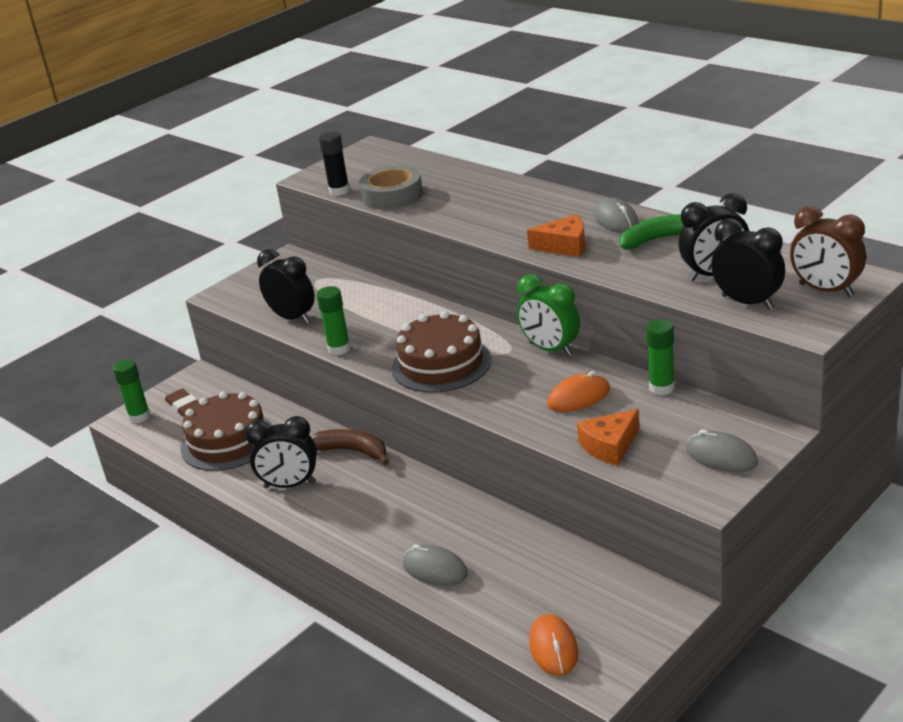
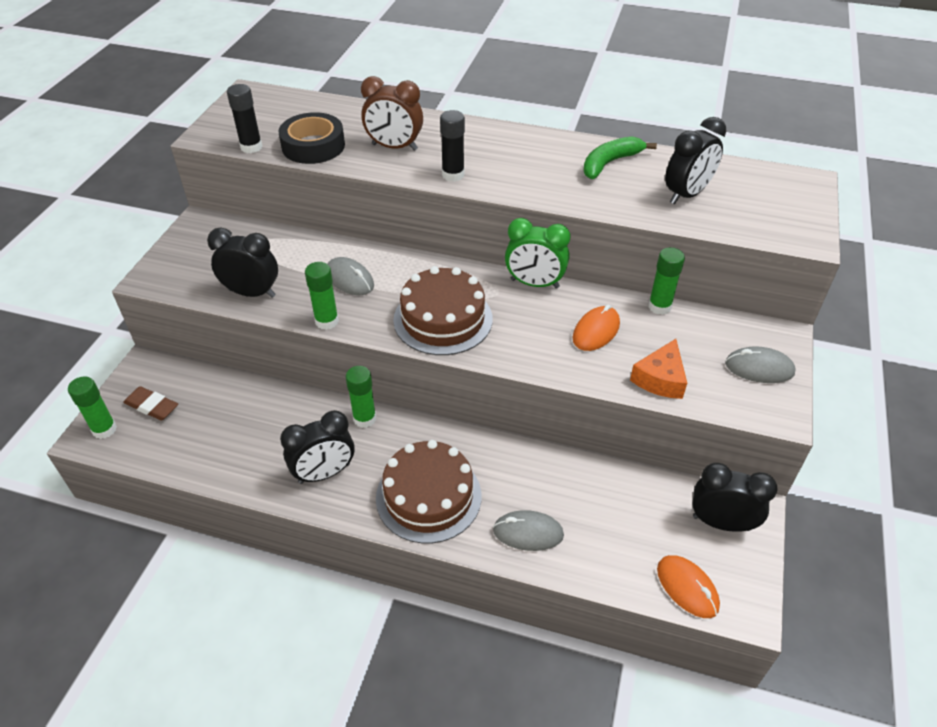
camera: 30 degrees left, 15 degrees up
brown cake [181,391,273,471] -> brown cake moved to [376,440,481,543]
brown banana [311,429,389,465] -> green glue stick [346,366,376,428]
grey tape [359,165,423,209] -> black tape [278,112,345,164]
orange cheese [527,214,585,257] -> none
grey mouse [594,198,638,233] -> grey mouse moved to [327,257,374,295]
black clock [711,218,785,310] -> black clock moved to [693,463,778,532]
brown clock [790,206,866,297] -> brown clock moved to [361,76,423,151]
none -> black glue stick [440,110,465,182]

